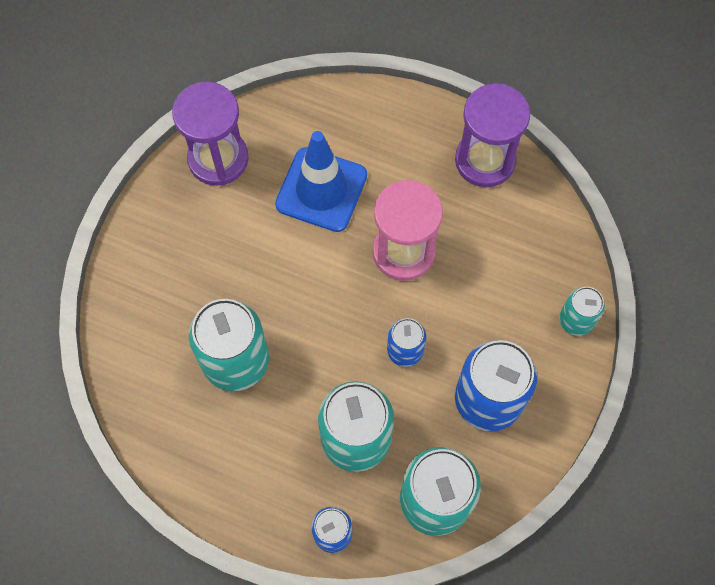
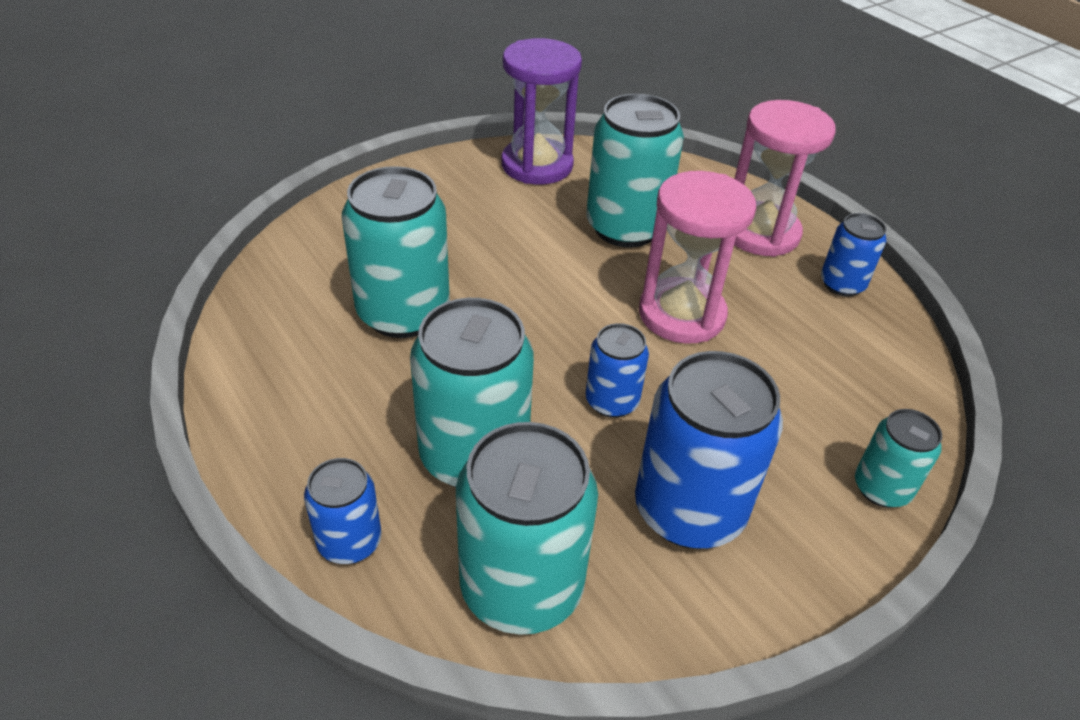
camera: 30 degrees right, 25 degrees down
blue traffic cone [275,131,367,232] -> turquoise can [586,94,684,248]
purple hourglass [455,83,530,187] -> blue can [821,213,886,297]
none -> pink hourglass [734,100,836,257]

